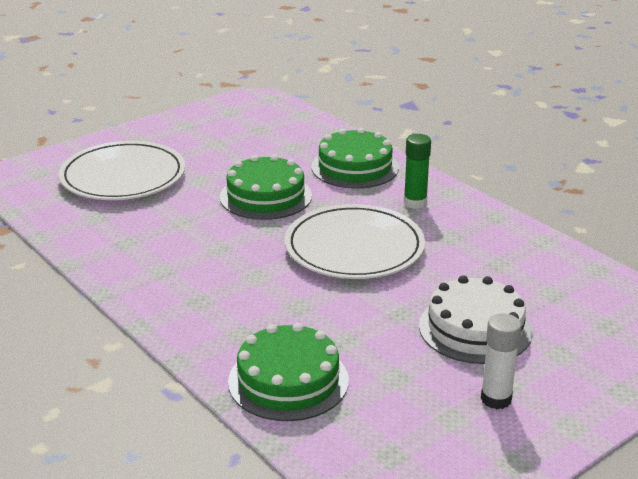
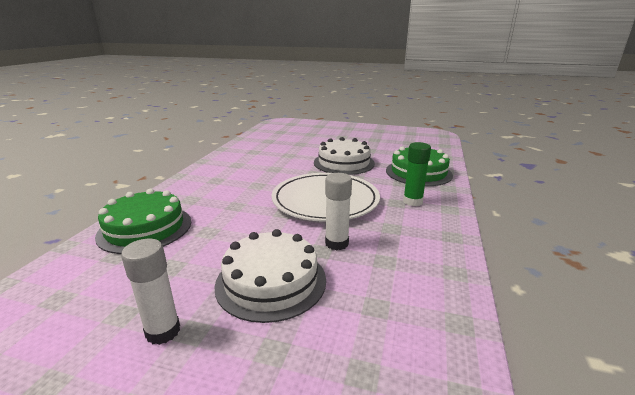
camera: 55 degrees right, 5 degrees down
white plate [59,141,185,200] -> none
green cake [220,154,312,220] -> white cake [314,137,375,175]
none -> white glue stick [325,173,352,250]

